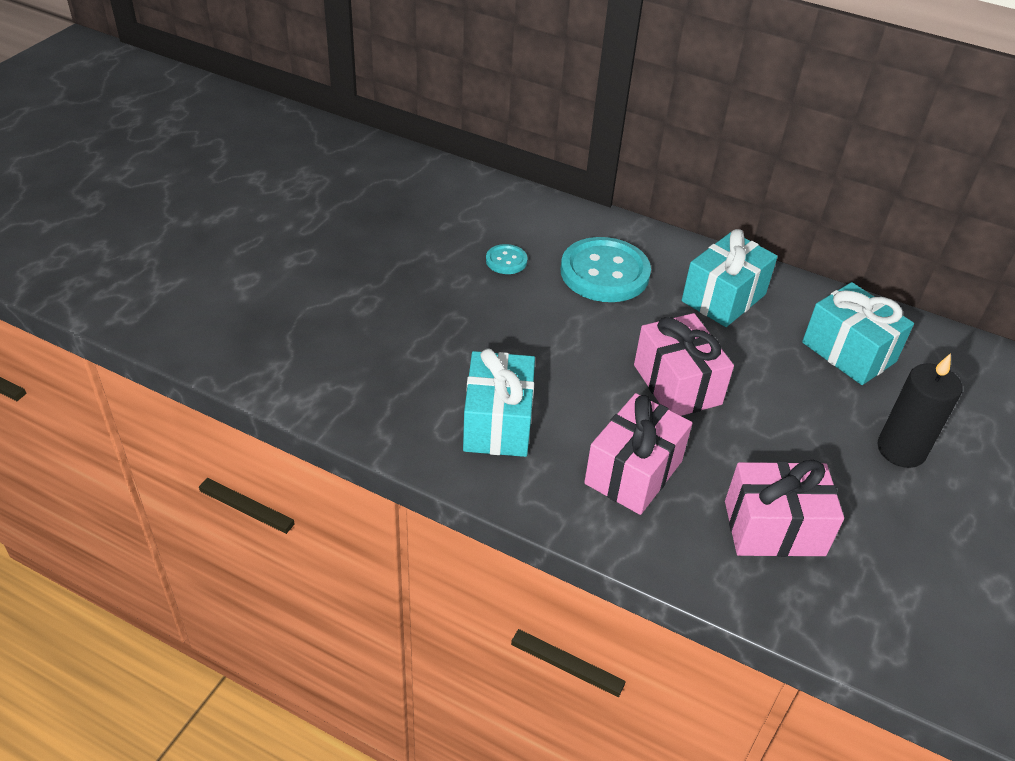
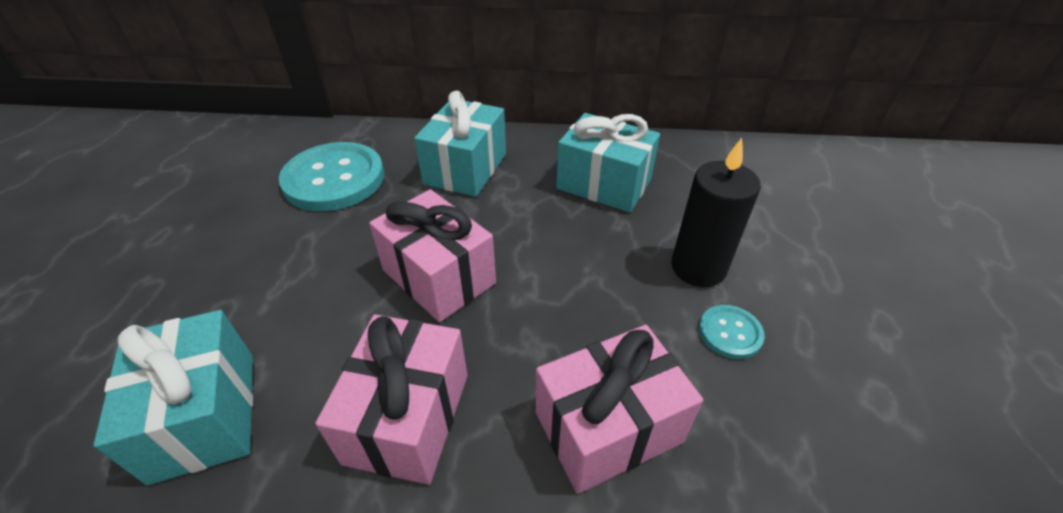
camera: 20 degrees left, 0 degrees up
turquoise button [486,244,527,274] -> turquoise button moved to [699,305,765,359]

